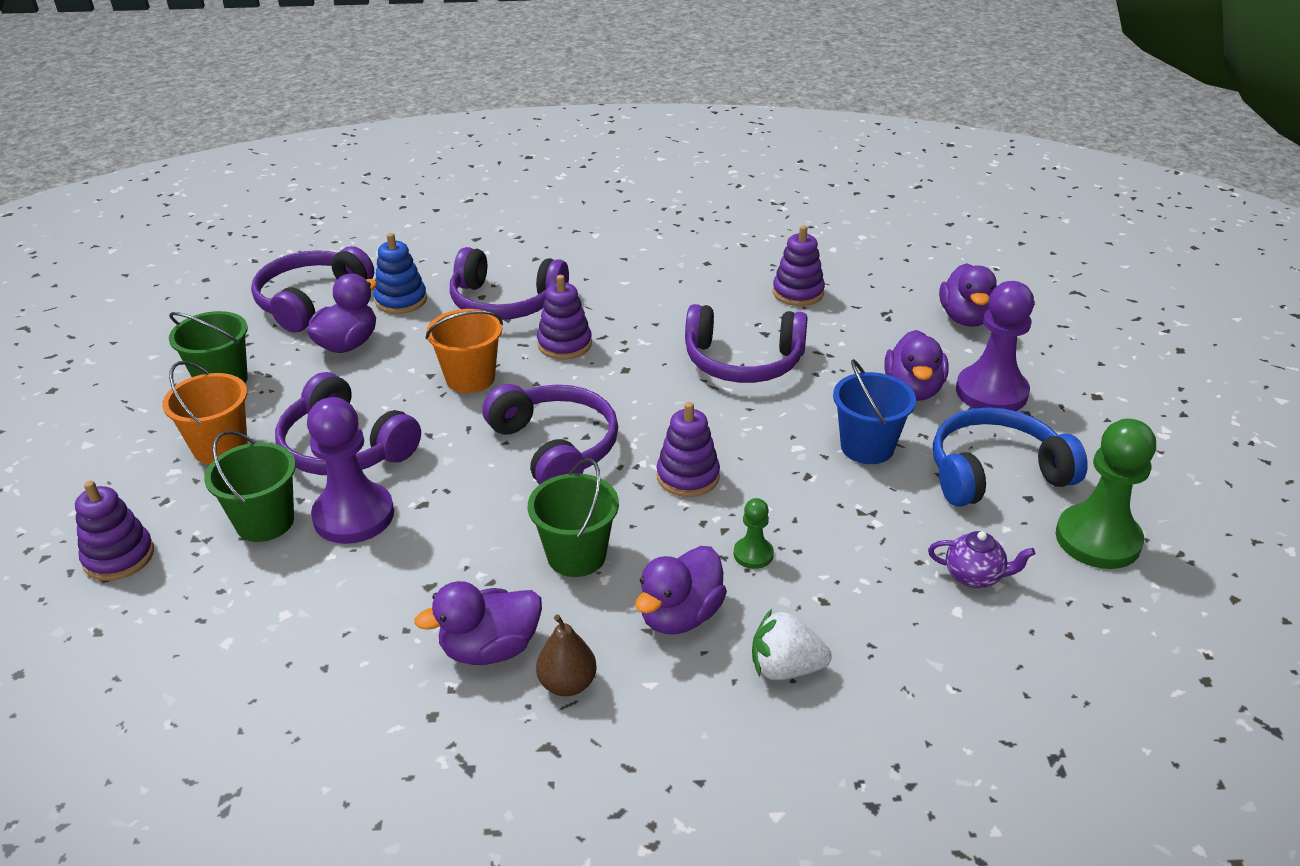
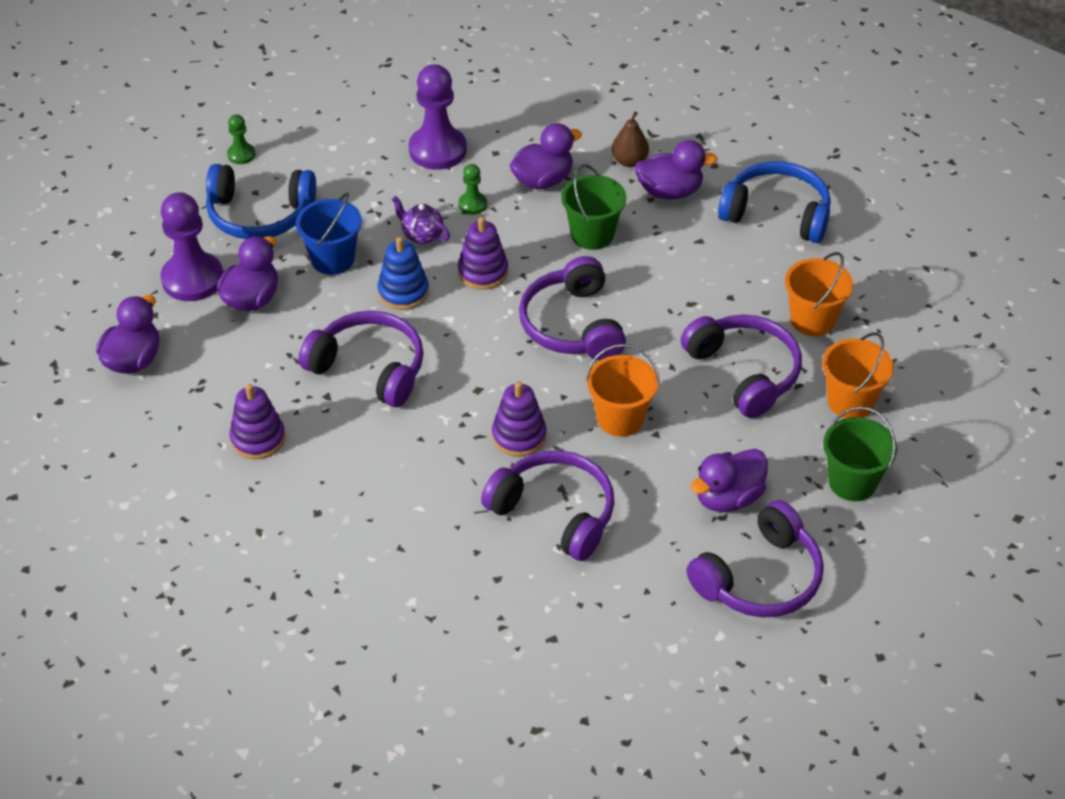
camera: 160 degrees left, 10 degrees up
purple stacking toy [75,480,154,581] -> none
green bucket [204,430,296,542] -> orange bucket [785,252,853,336]
purple pawn [307,397,394,544] -> purple pawn moved to [409,64,467,170]
blue stacking toy [374,233,427,314] -> blue stacking toy moved to [378,237,429,310]
white strawberry [752,609,832,680] -> none
purple teapot [928,531,1035,588] -> purple teapot moved to [392,196,450,244]
green pawn [1056,419,1156,569] -> green pawn [227,114,255,164], size x0.48
none -> blue headphones [718,161,831,243]

